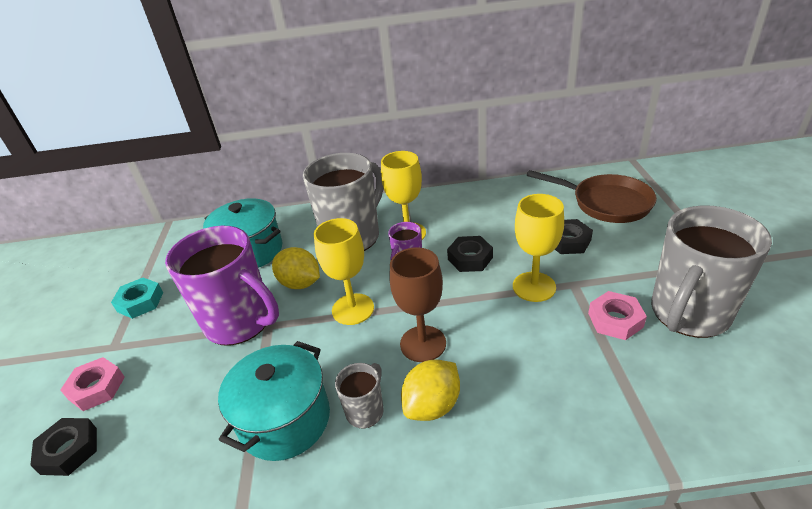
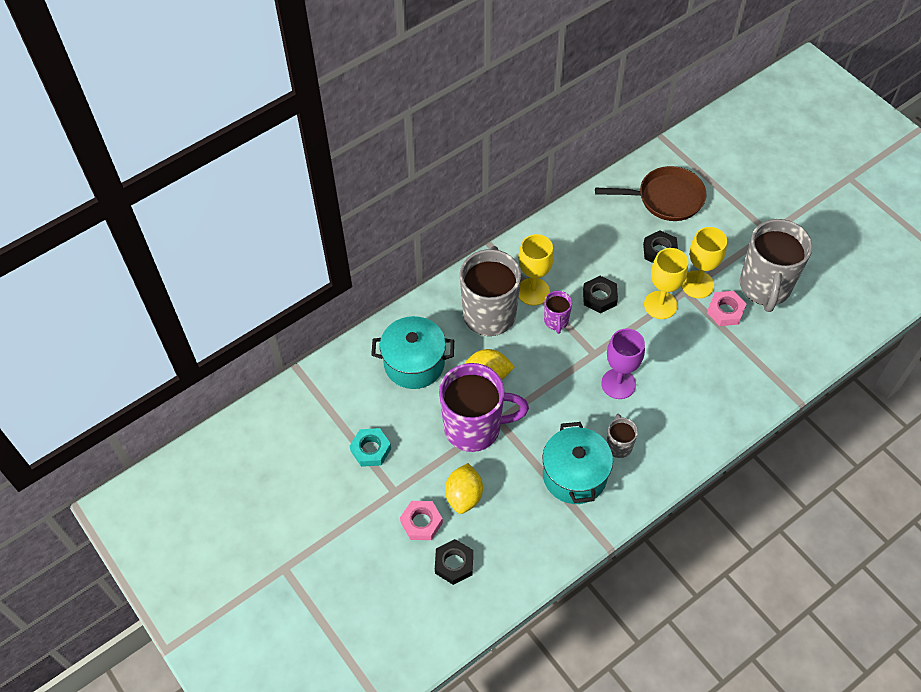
camera: 35 degrees left, 20 degrees up
yellow goblet [314,218,374,325] -> yellow goblet moved to [682,227,727,298]
brown goblet [389,247,446,362] -> purple goblet [601,329,645,399]
yellow lemon [401,359,460,421] -> yellow lemon moved to [445,463,483,514]

